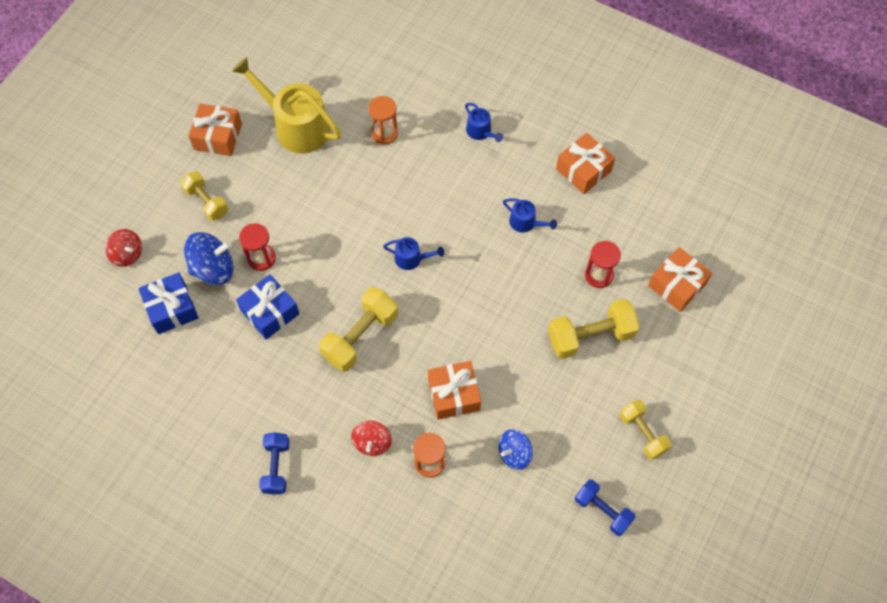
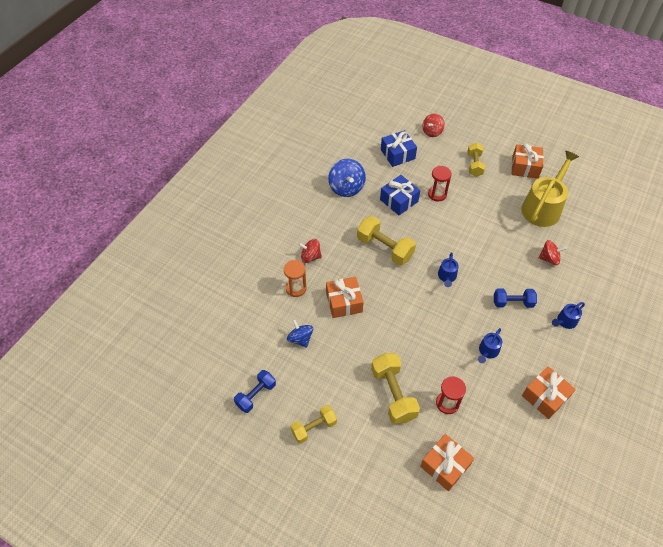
camera: 90 degrees right, 10 degrees down
yellow dumbbell [180,171,228,221] -> yellow dumbbell turned 45 degrees counterclockwise [467,143,485,177]
blue spinning top [184,232,234,285] -> blue spinning top moved to [328,159,366,197]
blue dumbbell [259,432,290,495] -> blue dumbbell moved to [494,288,537,308]
orange hourglass [368,96,398,145] -> red spinning top [538,240,567,265]

